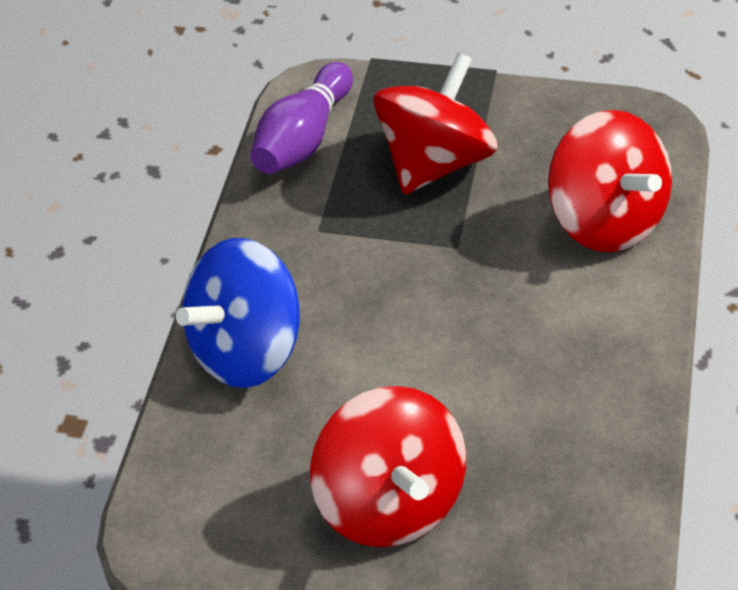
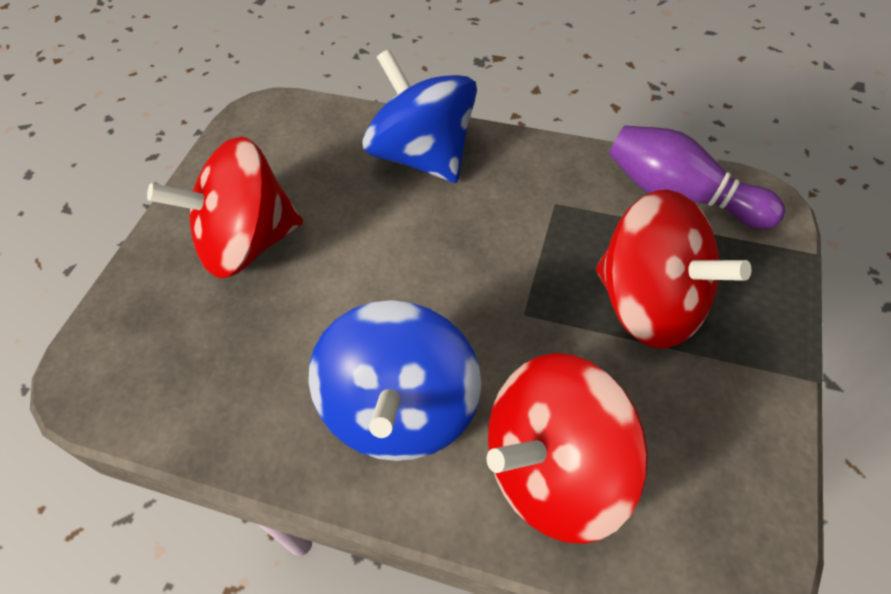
camera: 95 degrees right, 5 degrees up
none -> blue spinning top [308,300,481,461]

